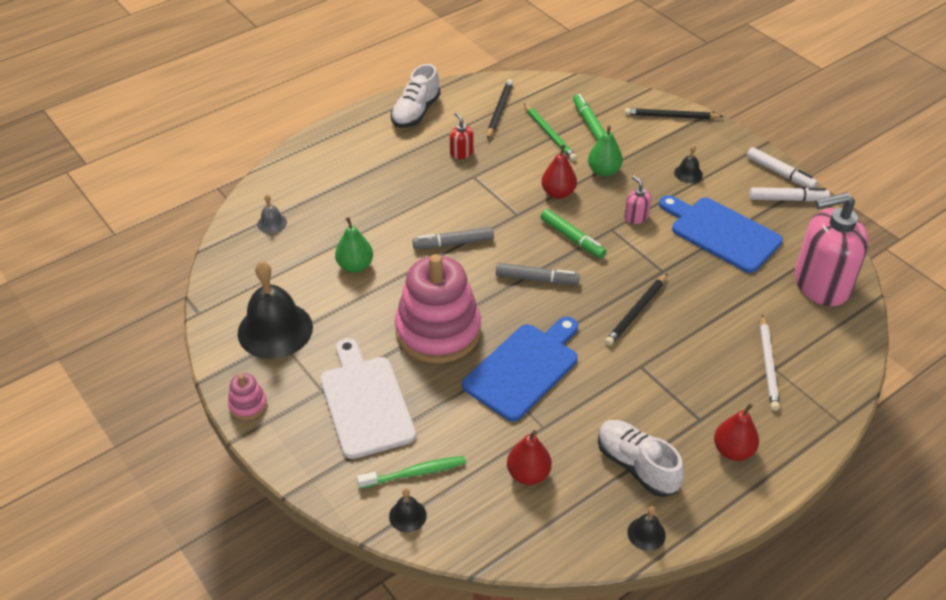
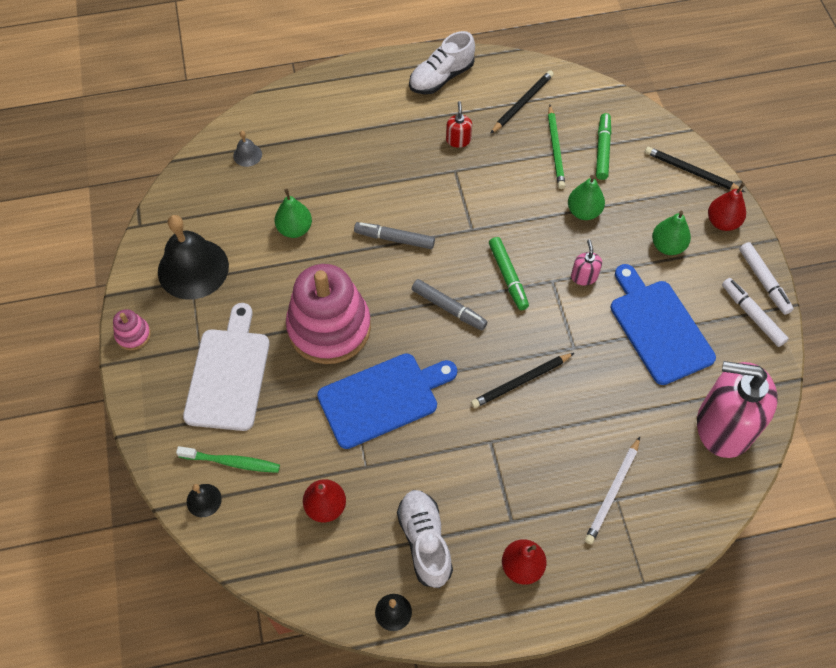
camera: 25 degrees right, 15 degrees up
red pear [541,144,577,199] -> red pear moved to [708,182,746,231]
black bell [674,145,703,183] -> green pear [652,211,691,255]
white marker [749,187,830,202] -> white marker turned 150 degrees counterclockwise [722,278,789,347]

